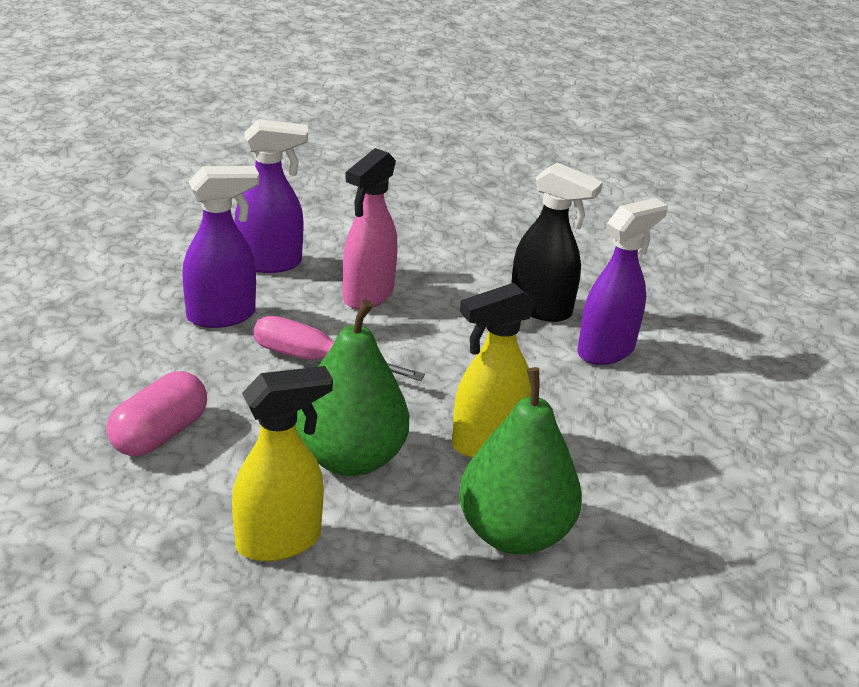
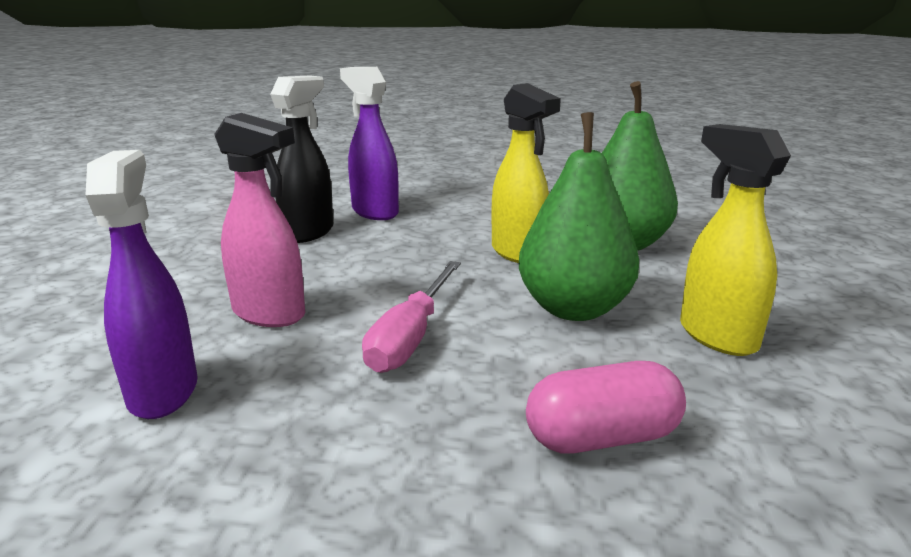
camera: 90 degrees left, 10 degrees down
pink capsule [107,371,207,456] -> pink capsule turned 45 degrees counterclockwise [526,361,686,454]
purple spray bottle [182,166,259,328] -> none

